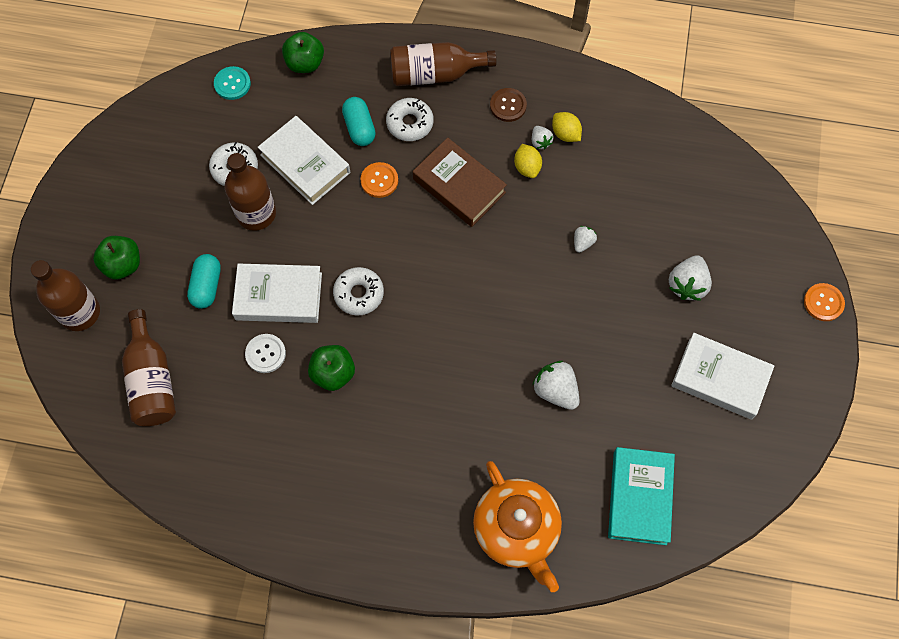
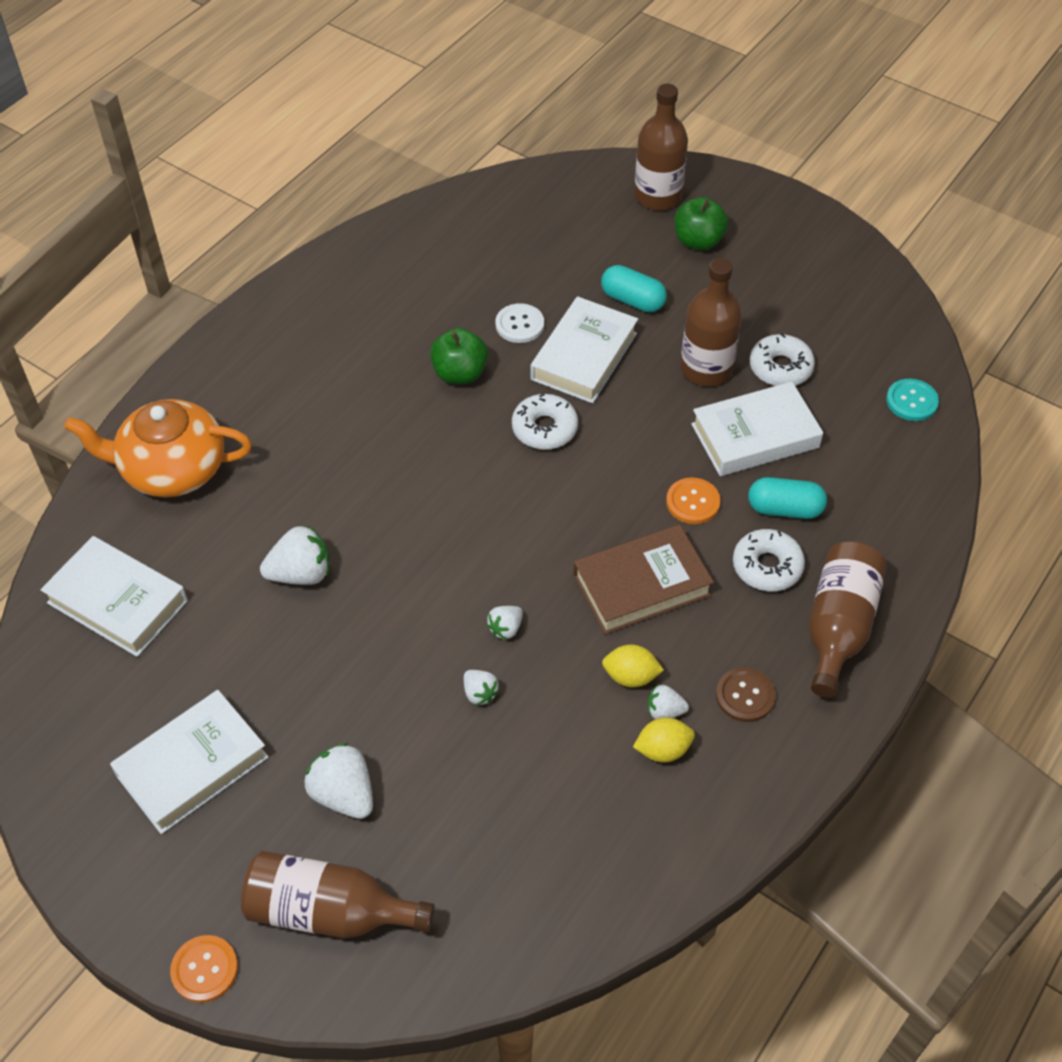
camera: 115 degrees right, 15 degrees down
brown bottle [122,309,176,426] -> brown bottle moved to [241,851,435,939]
green apple [282,32,324,73] -> none
turquoise book [608,447,675,545] -> white book [40,536,188,657]
none -> white strawberry [487,606,523,640]

